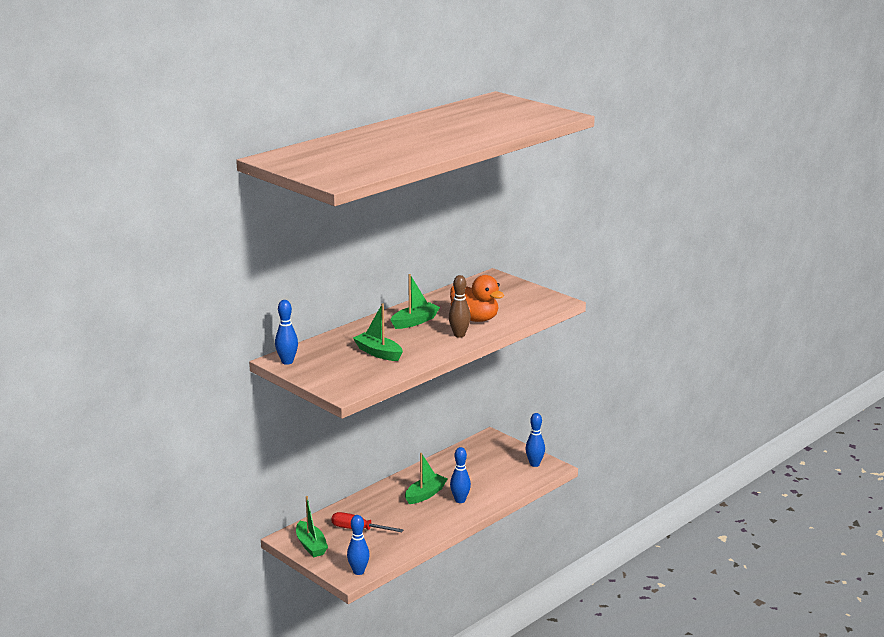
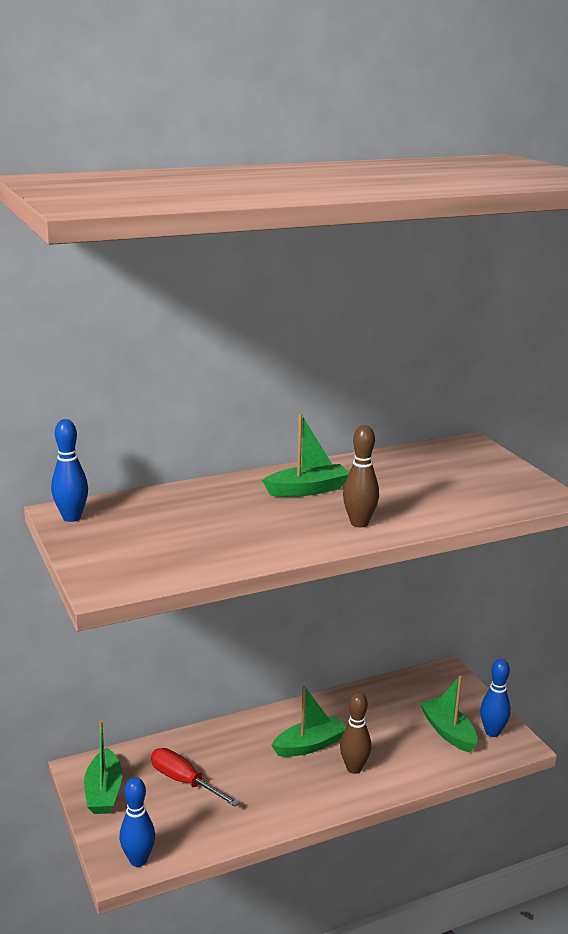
camera: 20 degrees right, 0 degrees up
green boat [353,304,403,361] -> green boat moved to [420,676,478,753]
orange duck [450,275,504,322] -> none
blue bowling pin [450,447,471,503] -> brown bowling pin [340,692,371,774]

